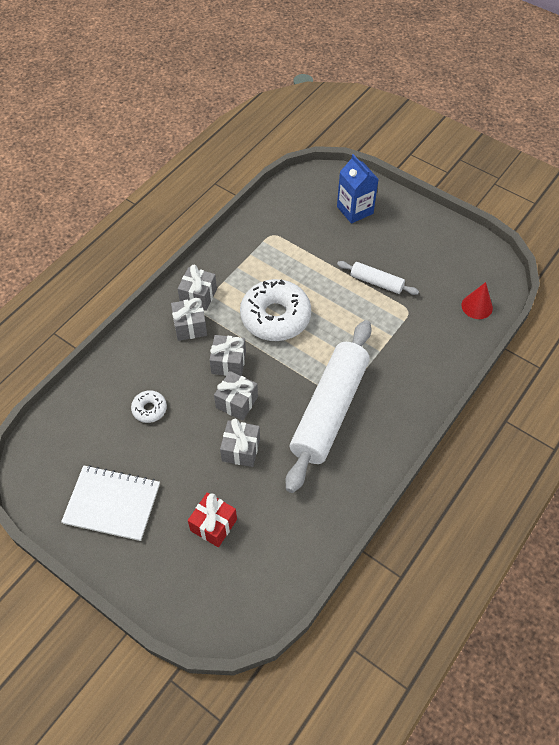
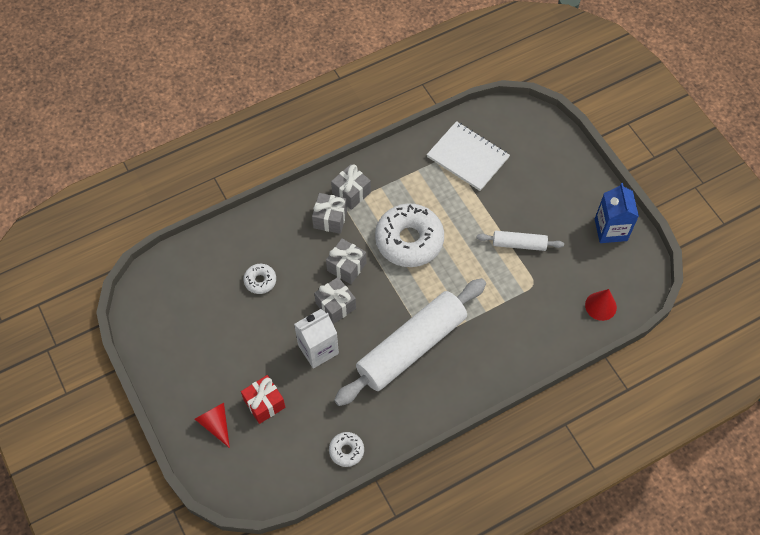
camera: 25 degrees right, 5 degrees up
white notebook [61,465,160,541] -> white notebook moved to [427,121,510,191]
grey gift [220,419,260,467] -> white carton [294,309,339,369]
blue carton [337,154,378,224] -> blue carton moved to [595,183,639,243]
white rolling pin [337,261,419,295] -> white rolling pin turned 45 degrees counterclockwise [477,231,564,251]
none -> red cone [195,403,230,448]
none -> white donut [329,432,364,467]

